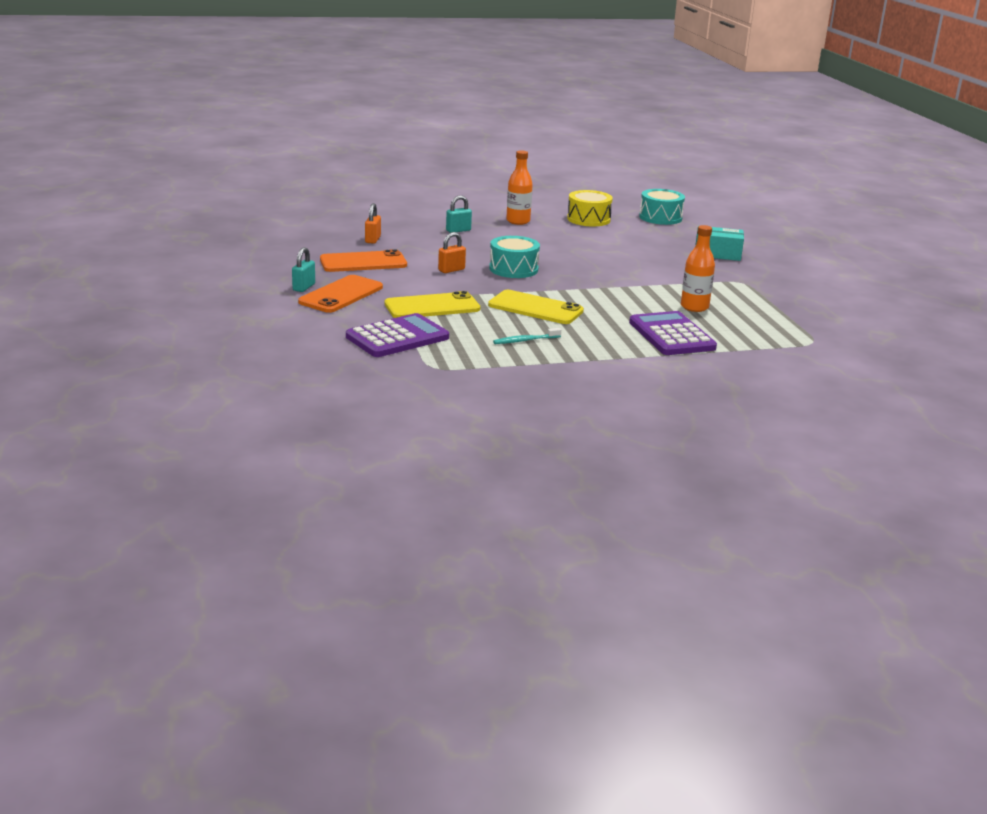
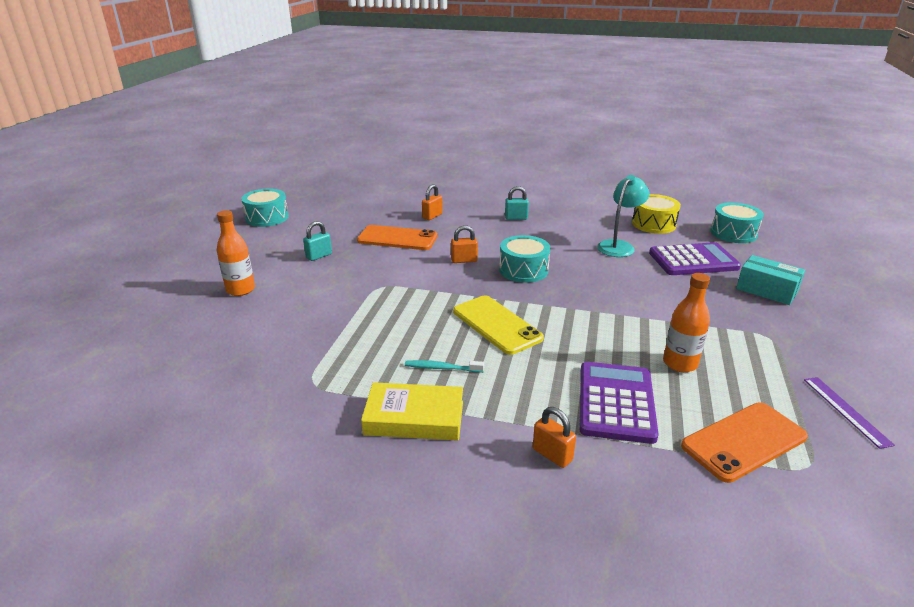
camera: 30 degrees right, 5 degrees up
orange phone [298,275,383,313] -> orange phone moved to [681,402,808,483]
purple calculator [346,313,449,357] -> purple calculator moved to [649,242,741,275]
yellow phone [385,291,480,318] -> none
orange bottle [506,150,533,225] -> orange bottle moved to [217,210,255,296]
none -> turquoise drum [241,189,289,227]
none -> yellow book [361,382,463,441]
none -> orange padlock [533,407,576,468]
none -> turquoise lamp [597,175,650,257]
none -> purple ruler [804,377,895,449]

